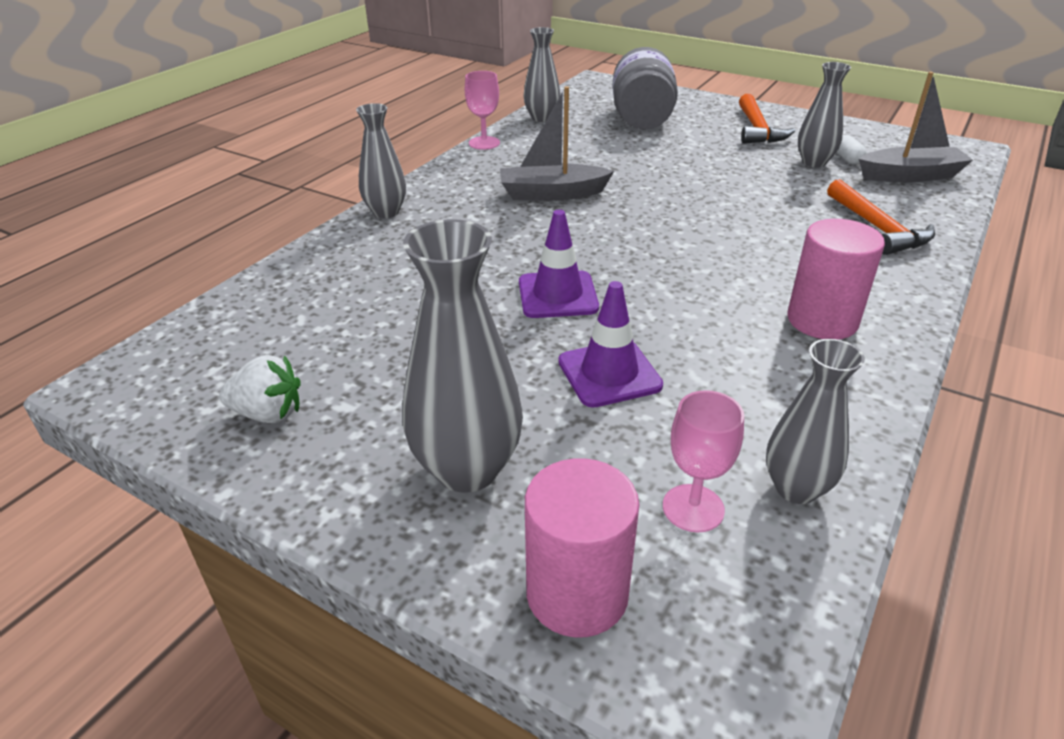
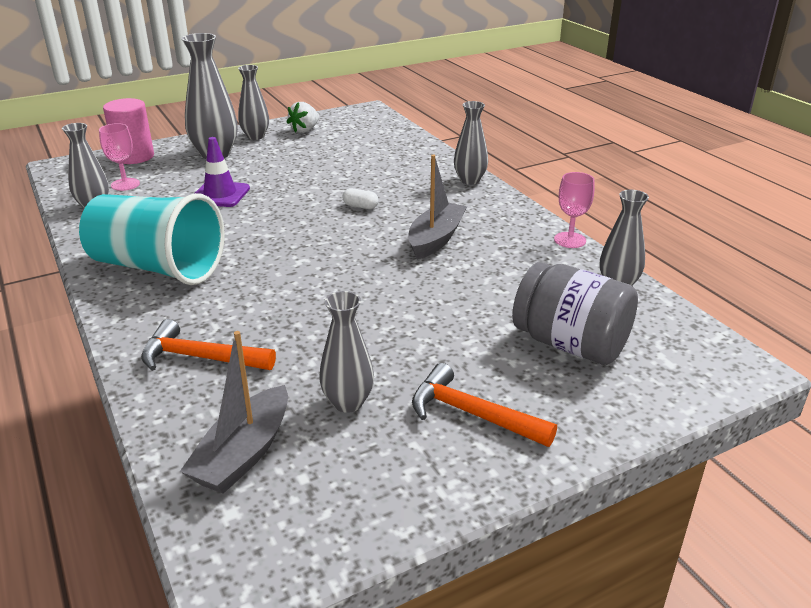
camera: 120 degrees right, 5 degrees down
purple traffic cone [519,210,599,318] -> none
pink cylinder [787,219,885,339] -> turquoise cup [79,193,225,285]
white capsule [837,135,866,164] -> white capsule moved to [342,188,379,209]
none -> grey vase [238,65,269,140]

